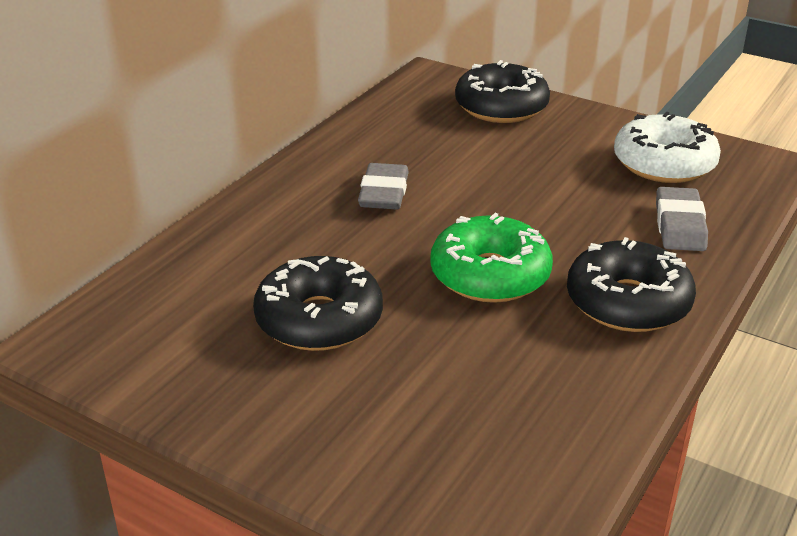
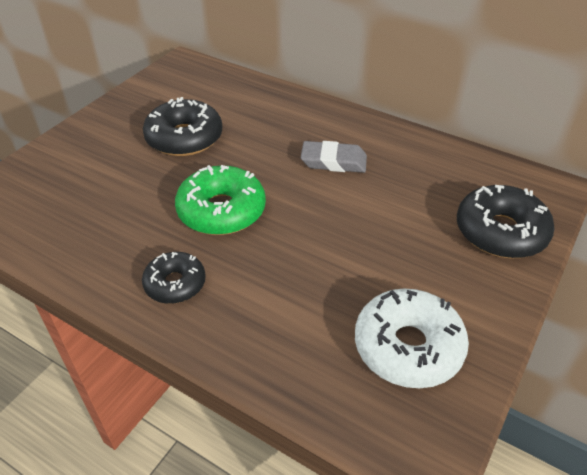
camera: 90 degrees right, 10 degrees up
black donut [567,237,696,332] -> black donut [142,252,206,304], size x0.62
grey eraser [656,187,708,251] -> none

